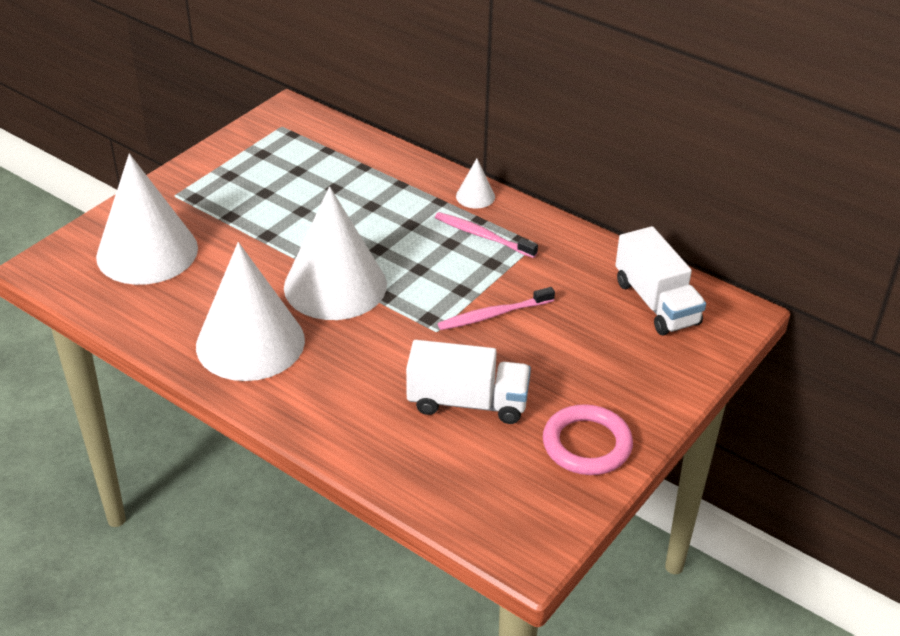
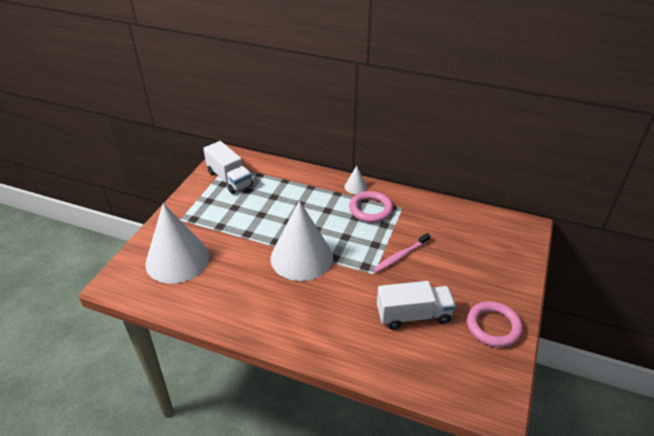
camera: 15 degrees left, 0 degrees up
white cone [196,242,305,381] -> none
pink toothbrush [435,212,538,258] -> pink ring [349,191,393,222]
white truck [616,226,706,335] -> white truck moved to [203,141,253,194]

